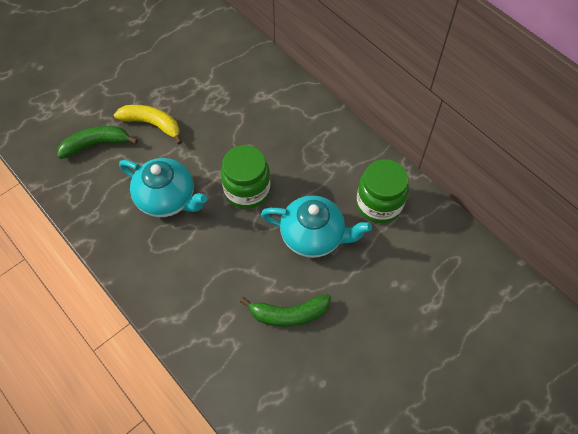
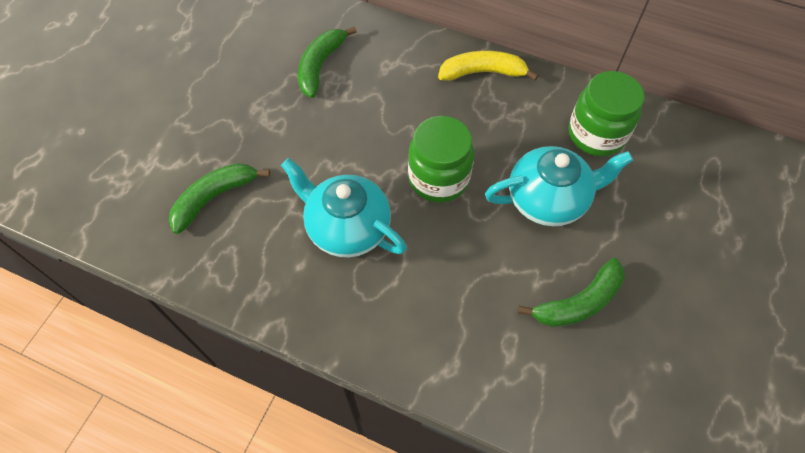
camera: 25 degrees left, 0 degrees up
yellow banana [114,105,182,145] -> yellow banana moved to [438,51,539,81]
turquoise teapot [119,158,207,217] -> turquoise teapot turned 150 degrees counterclockwise [281,158,407,258]
none -> green banana [298,26,357,98]

